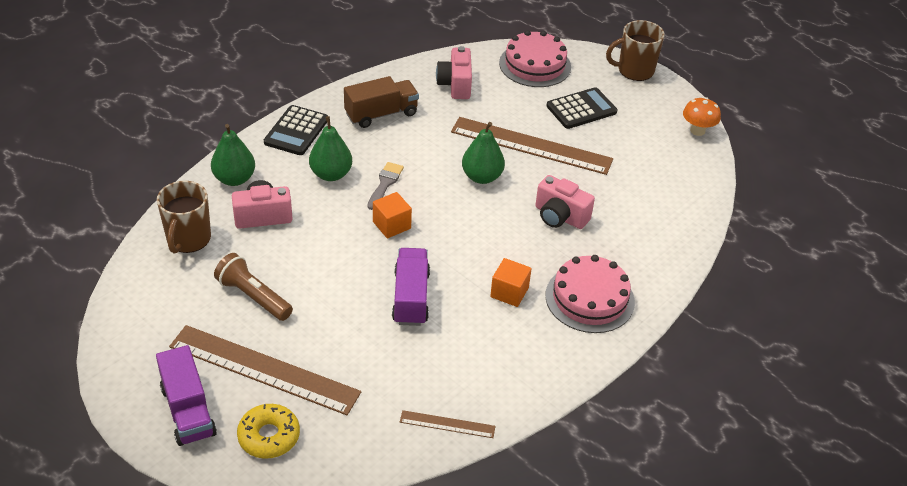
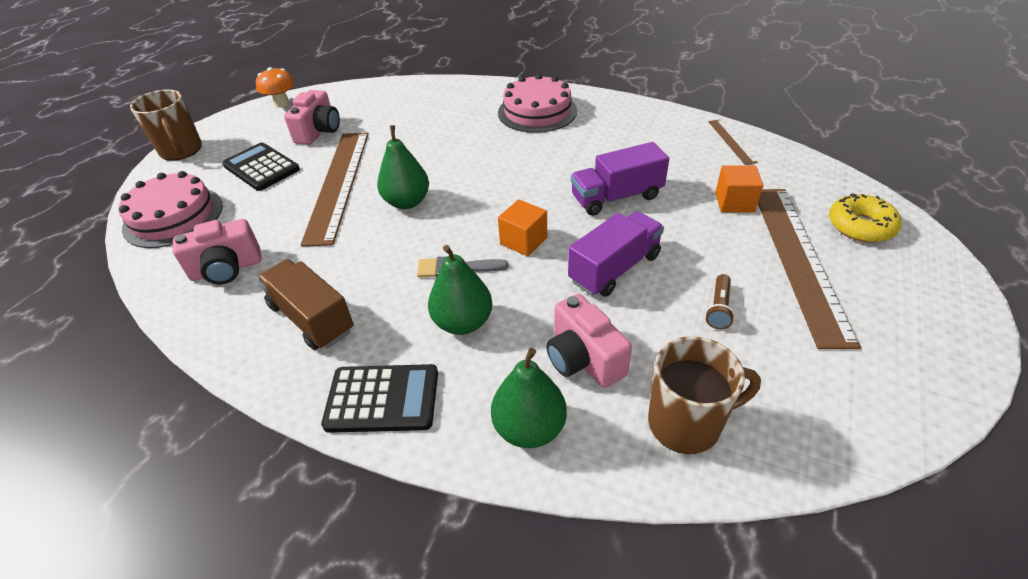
camera: 105 degrees left, 0 degrees up
purple truck [156,345,217,446] -> purple truck moved to [568,211,664,297]
brown flashlight [214,253,293,321] -> brown flashlight [705,274,735,329], size x0.58
orange cube [490,258,532,307] -> orange cube moved to [715,165,763,213]
pink camera [535,175,595,229] -> pink camera moved to [284,90,340,145]

